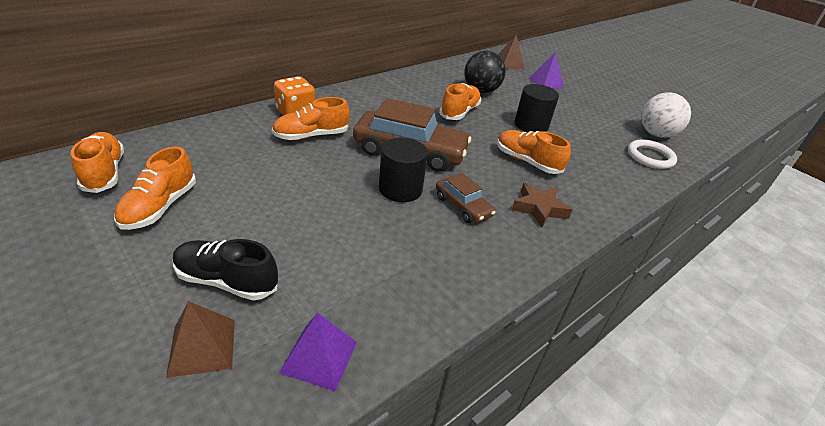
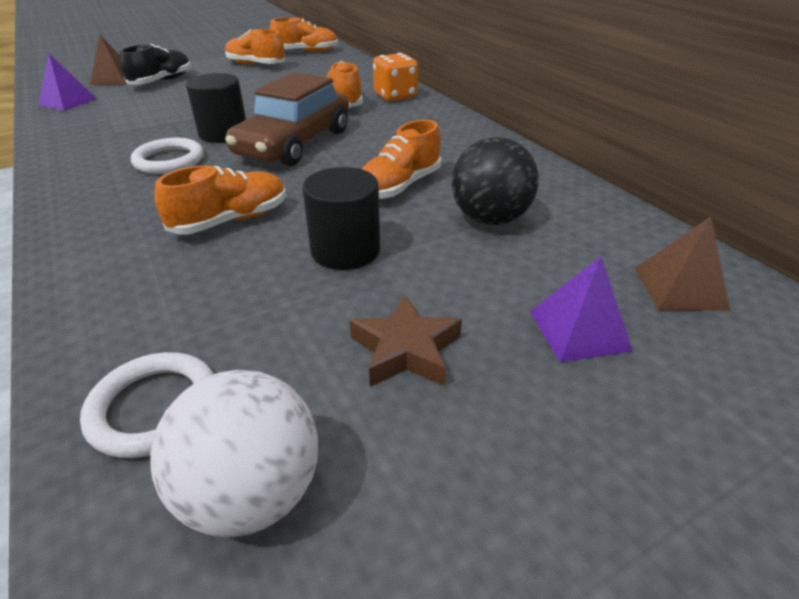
camera: 105 degrees right, 0 degrees up
brown car [436,173,496,223] -> white ring [131,138,204,174]
orange shoe [439,83,481,120] -> orange shoe turned 90 degrees clockwise [362,120,441,200]
brown star [512,182,573,228] -> brown star moved to [350,295,462,387]

